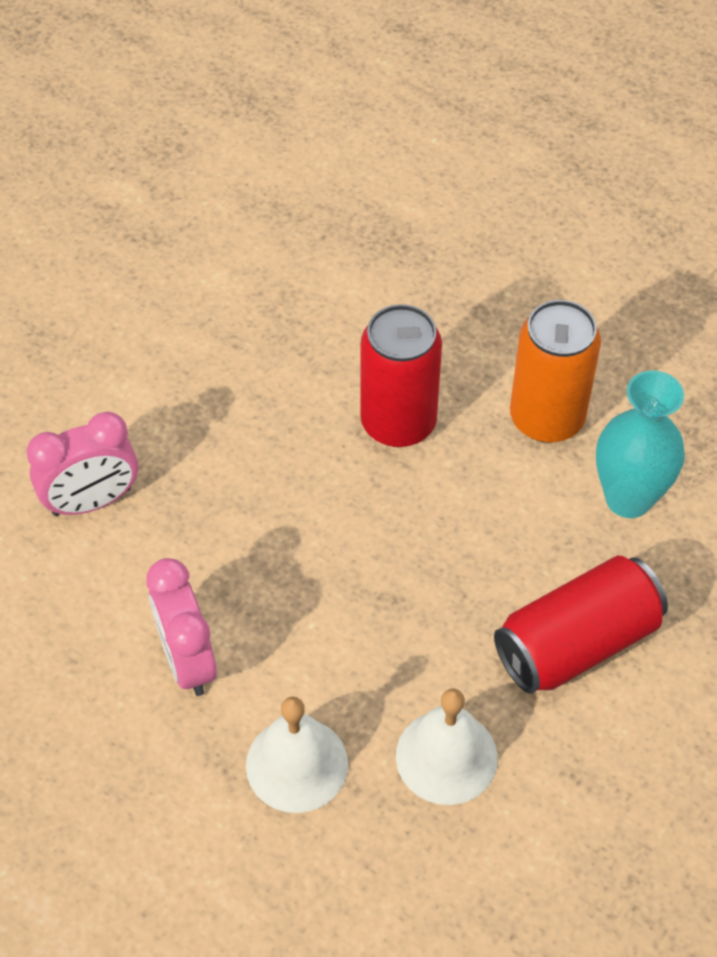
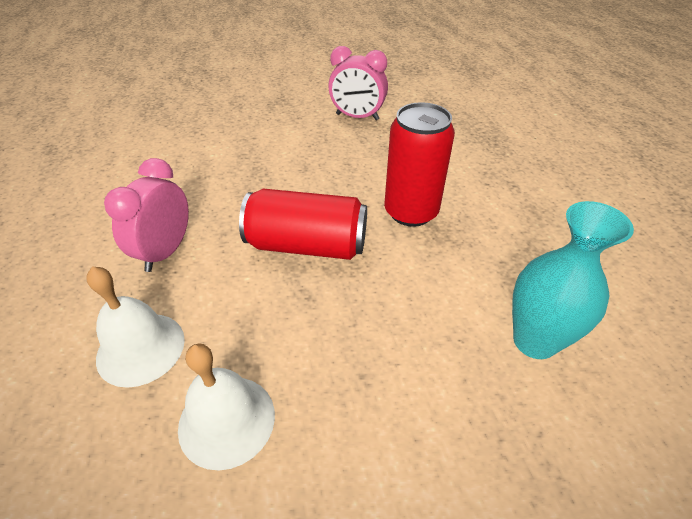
camera: 40 degrees right, 10 degrees down
pink clock [27,412,138,516] -> pink clock moved to [328,46,388,120]
red can [494,555,668,694] -> red can moved to [239,189,367,260]
orange can [510,300,601,443] -> none

